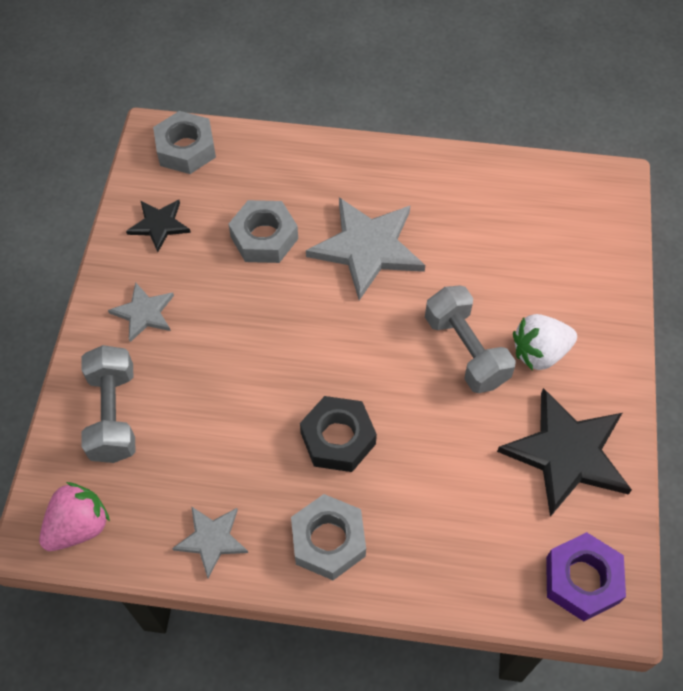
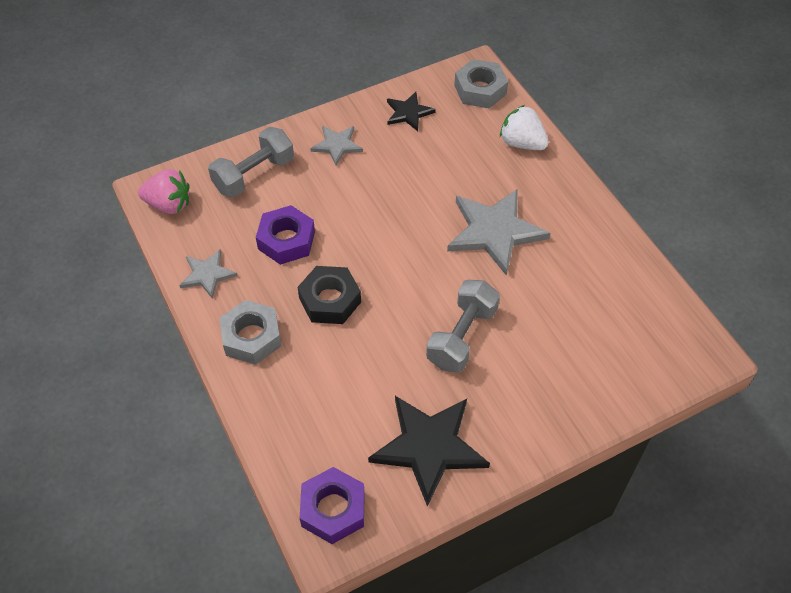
camera: 55 degrees right, 5 degrees down
grey nut [228,200,298,263] -> none
white strawberry [513,314,577,371] -> white strawberry moved to [500,105,549,150]
none -> purple nut [256,205,315,265]

